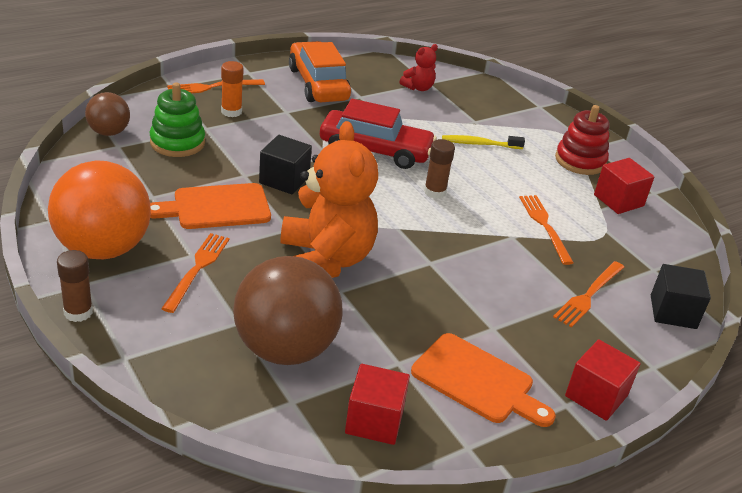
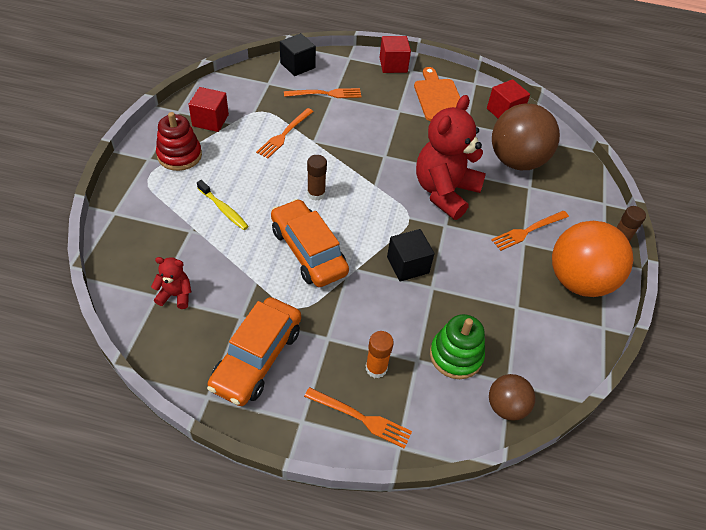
camera: 135 degrees left, 15 degrees up
orange cutting board [150,183,271,229] -> none
orange teddy bear [281,121,378,278] -> red teddy bear [416,95,486,220]
red car [320,99,437,169] -> orange car [271,199,349,287]

